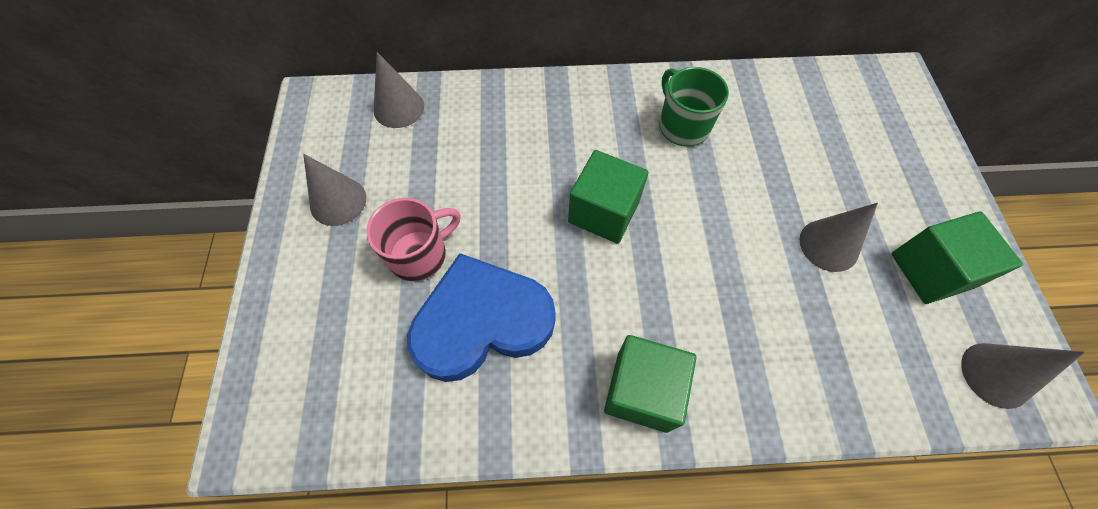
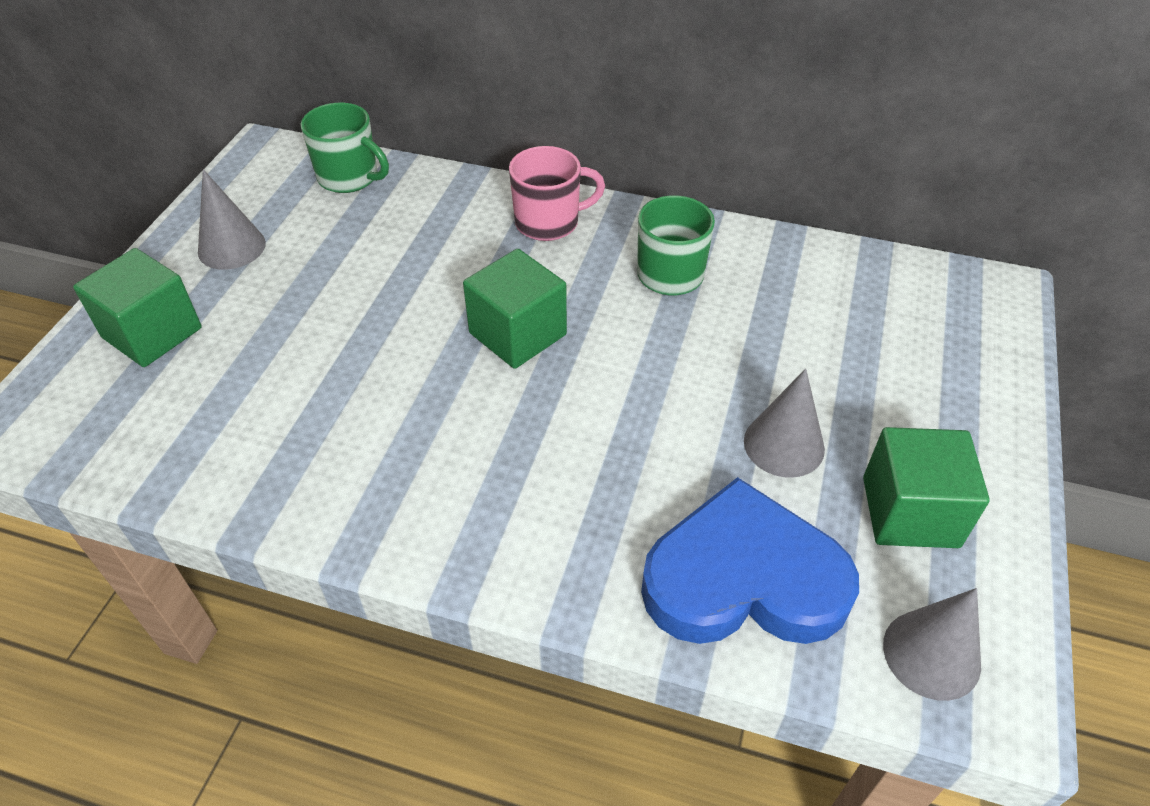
camera: 20 degrees right, 15 degrees down
pink mug [366,198,461,282] -> pink mug moved to [509,146,605,241]
grey cone [374,52,424,128] -> green mug [301,103,389,193]
blue heart [407,253,556,382] -> blue heart moved to [641,477,859,644]
green cube [604,335,696,433] -> green cube moved to [73,248,202,367]

